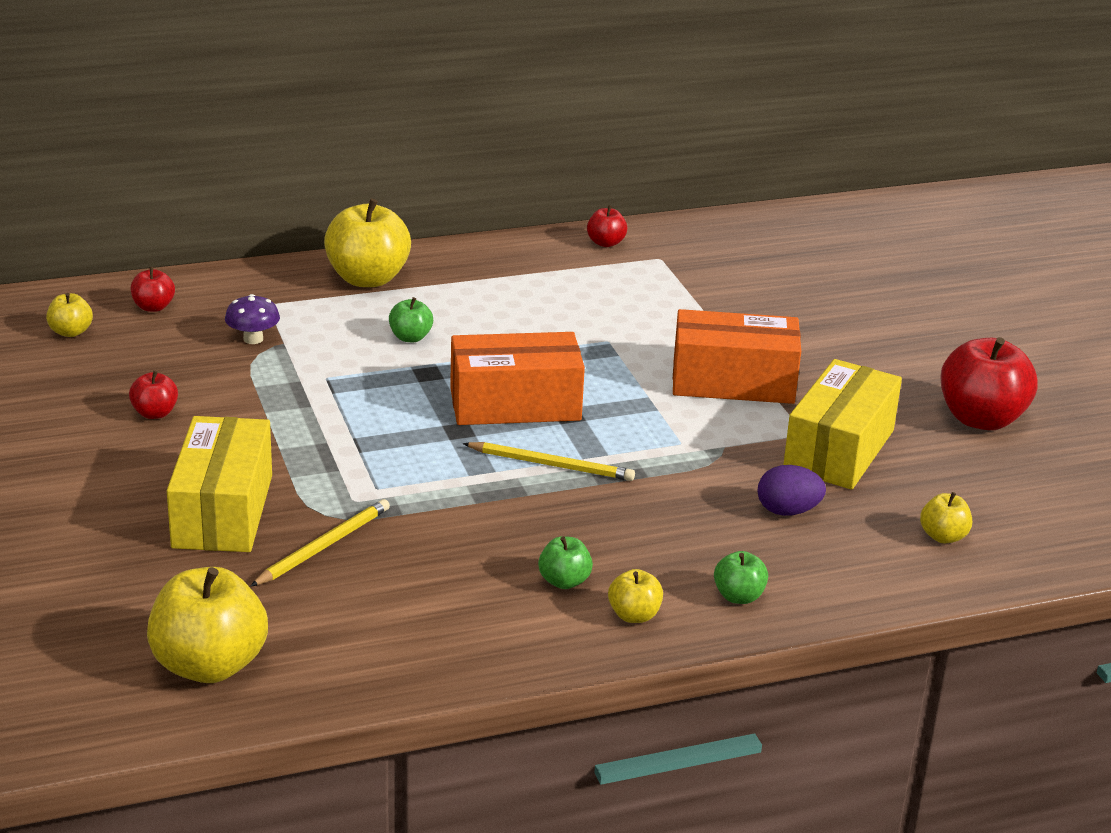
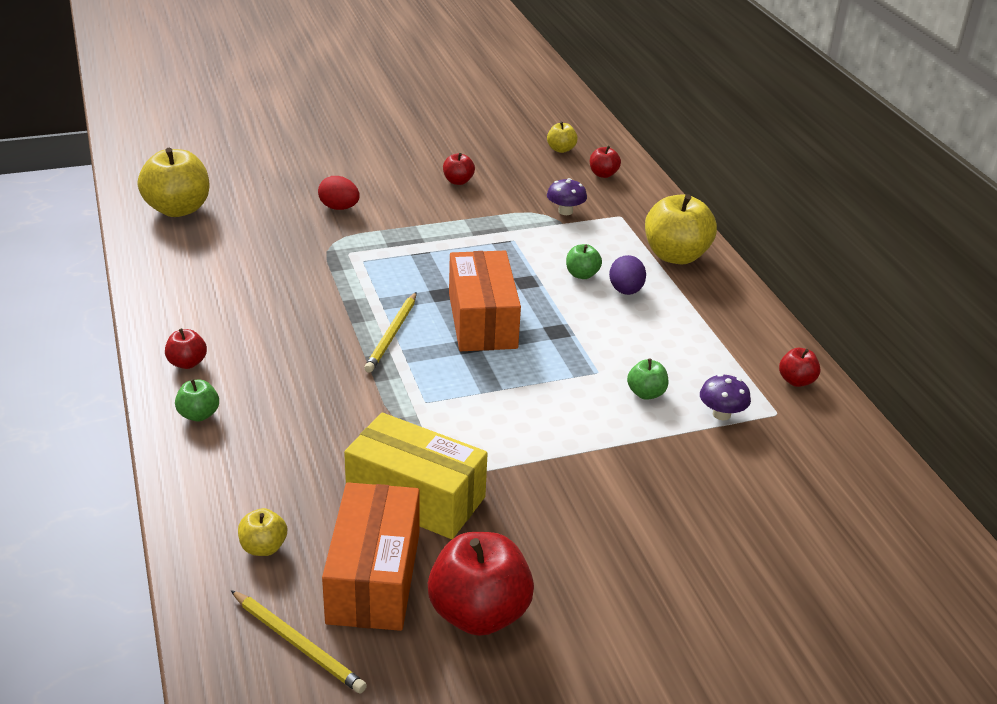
camera: 90 degrees right, 5 degrees up
yellow box [167,416,272,552] -> red egg [318,176,360,210]
yellow pencil [250,499,390,587] -> yellow pencil moved to [231,590,367,693]
green apple [538,536,593,589] -> green apple moved to [627,359,668,400]
yellow apple [608,569,663,623] -> red apple [165,328,207,369]
orange box [673,309,801,404] -> orange box moved to [322,482,420,631]
purple egg [757,465,826,516] -> purple egg moved to [609,255,646,295]
none -> purple mushroom [700,374,751,420]

